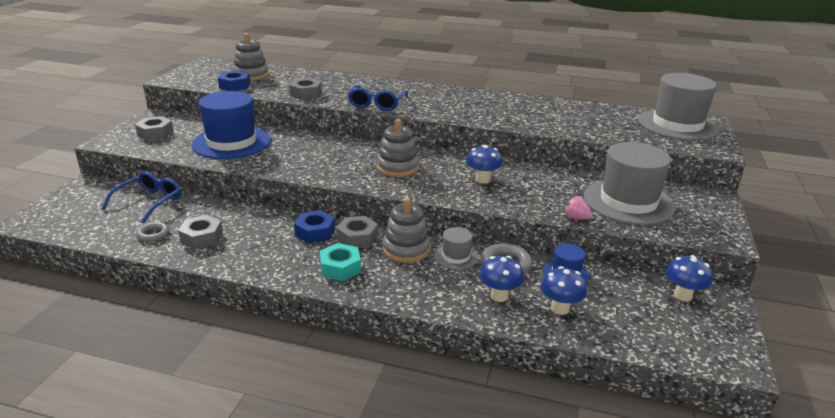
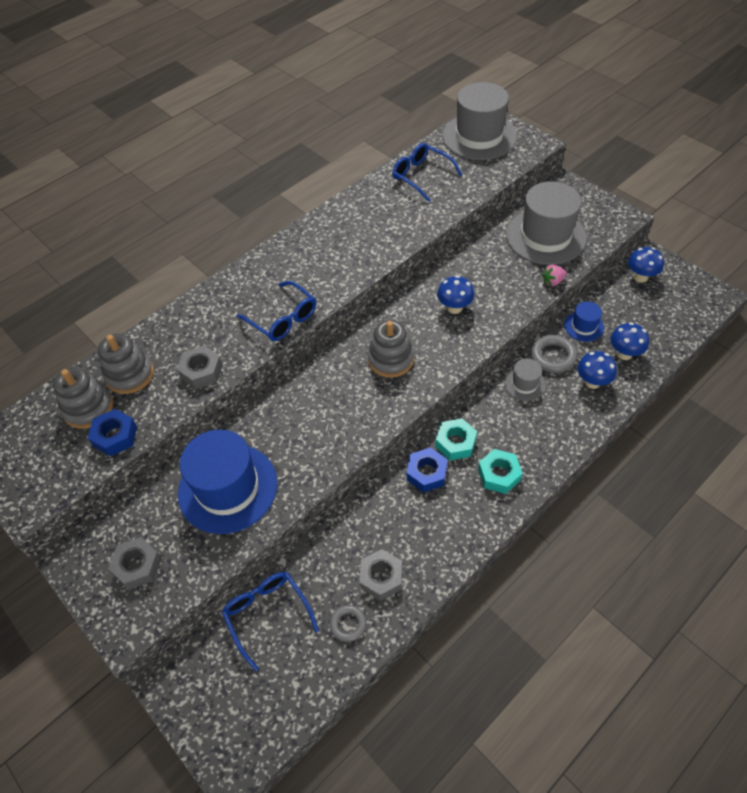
camera: 55 degrees left, 25 degrees up
grey nut [336,216,378,248] -> turquoise nut [435,418,477,461]
grey stacking toy [383,198,430,263] -> grey stacking toy moved to [98,334,154,394]
none -> blue glasses [392,143,462,202]

